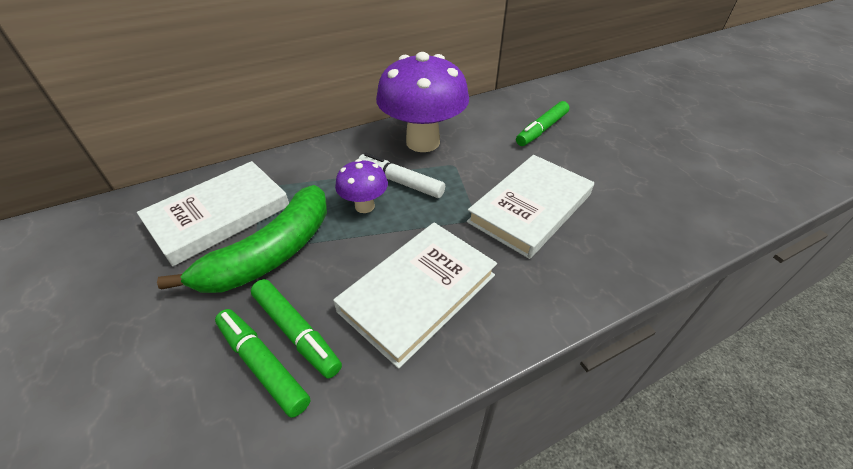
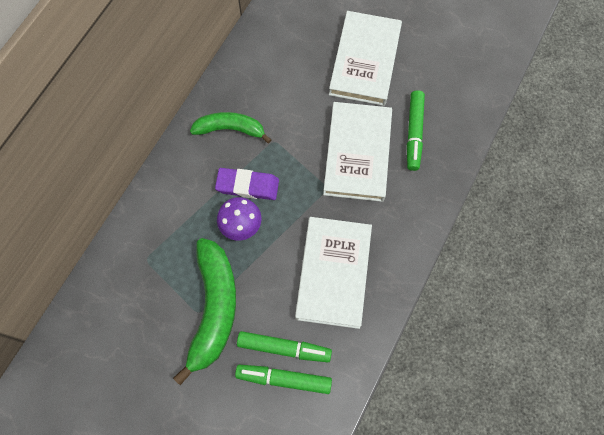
camera: 35 degrees left, 25 degrees up
white book [137,161,289,266] -> white book moved to [329,11,402,106]
white marker [358,153,445,198] -> purple eraser [215,168,279,200]
purple mushroom [376,52,469,152] -> green banana [190,112,272,143]
green marker [516,101,569,146] -> green marker moved to [407,90,425,171]

